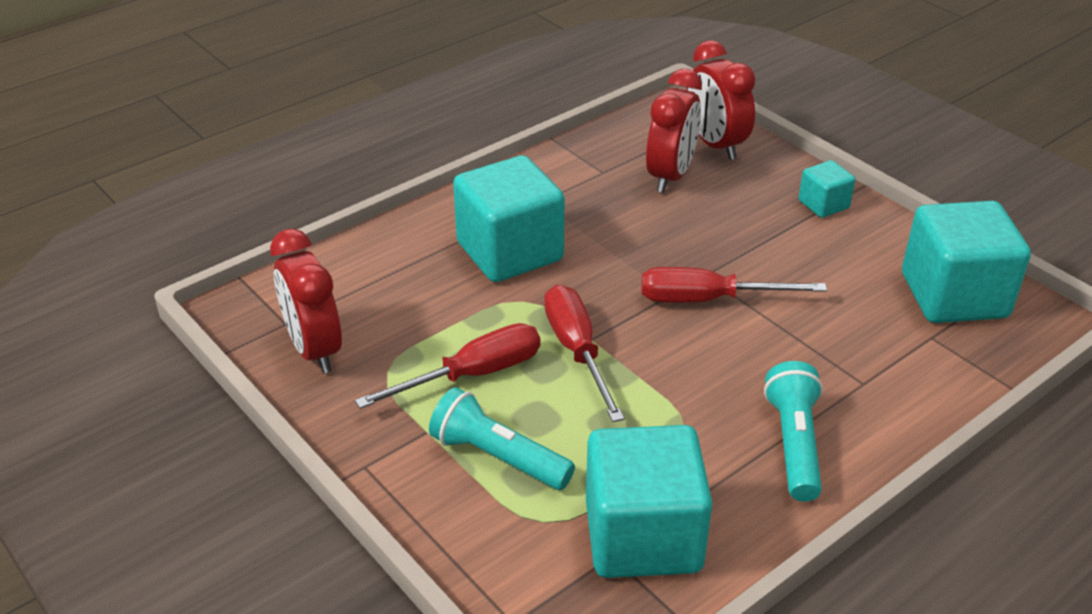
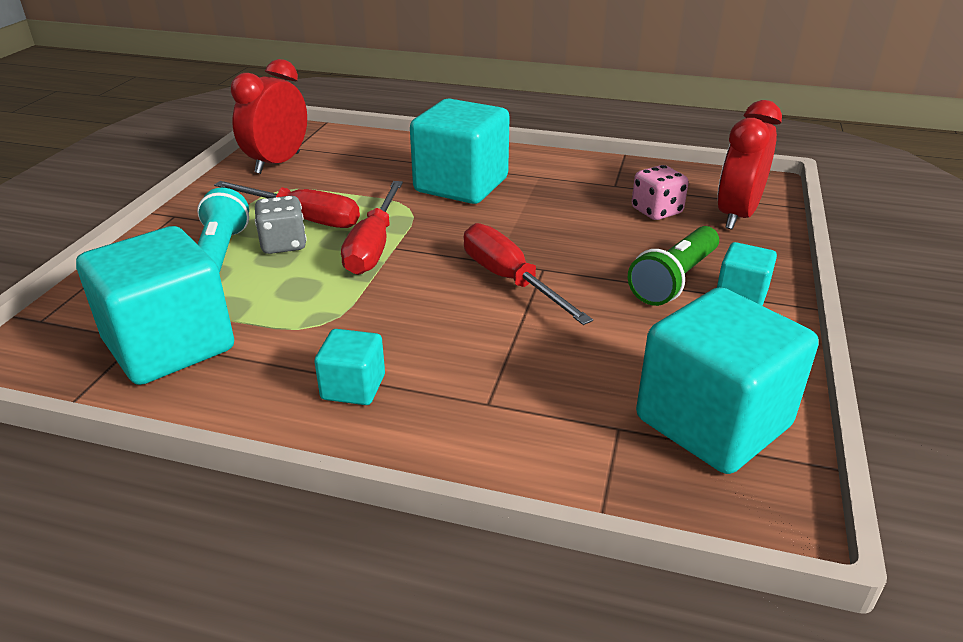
camera: 55 degrees right, 5 degrees down
red screwdriver [544,285,624,422] -> red screwdriver turned 150 degrees clockwise [341,181,403,275]
red clock [646,69,702,193] -> pink dice [632,165,689,220]
turquoise flashlight [764,361,823,502] -> turquoise cube [314,329,385,405]
none -> grey dice [255,196,307,254]
none -> green flashlight [628,226,719,306]

